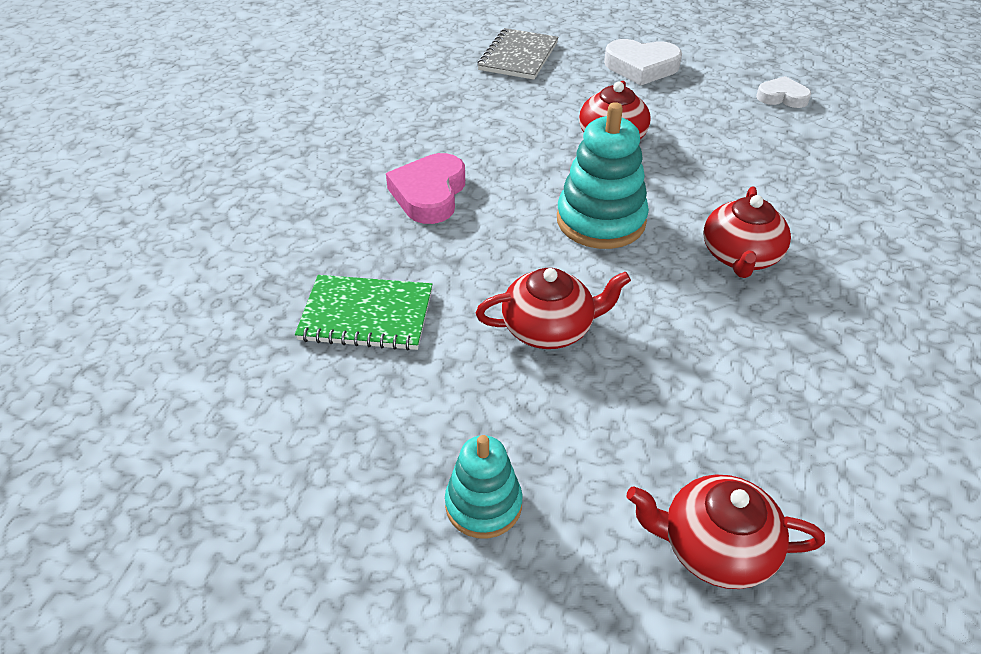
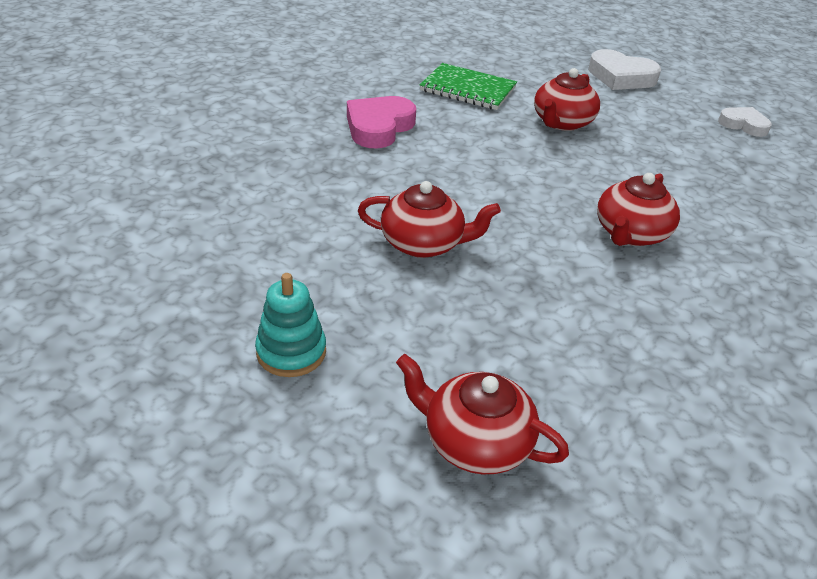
camera: 15 degrees right, 5 degrees down
green notebook [295,275,433,351] -> green notebook moved to [420,63,517,110]
grey notebook [477,28,558,80] -> none
turquoise stacking toy [557,102,649,249] -> none

